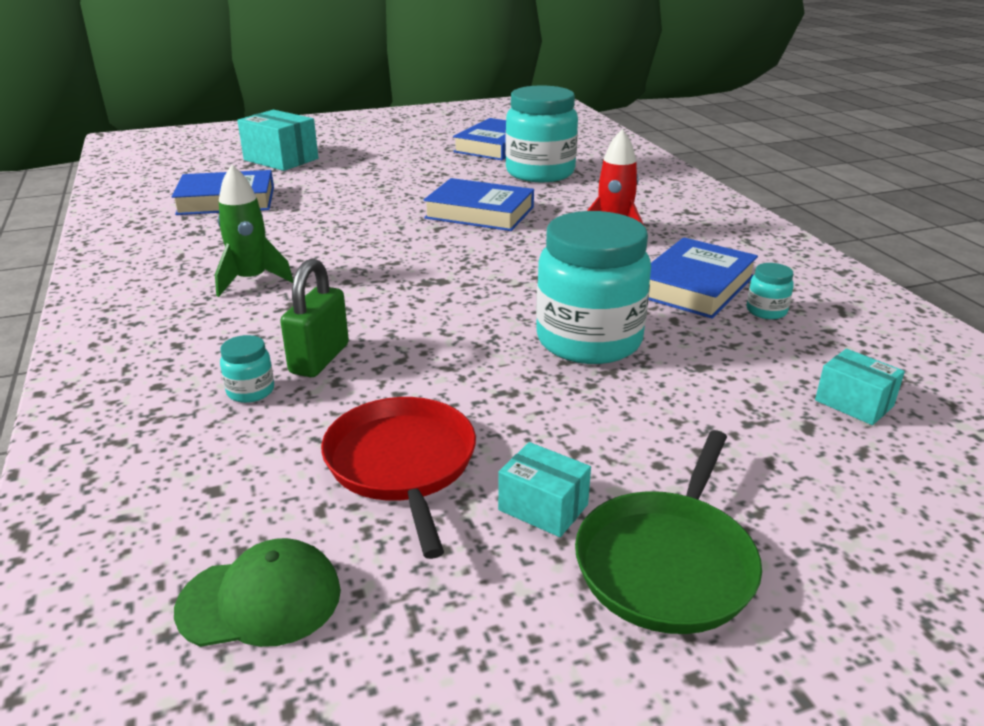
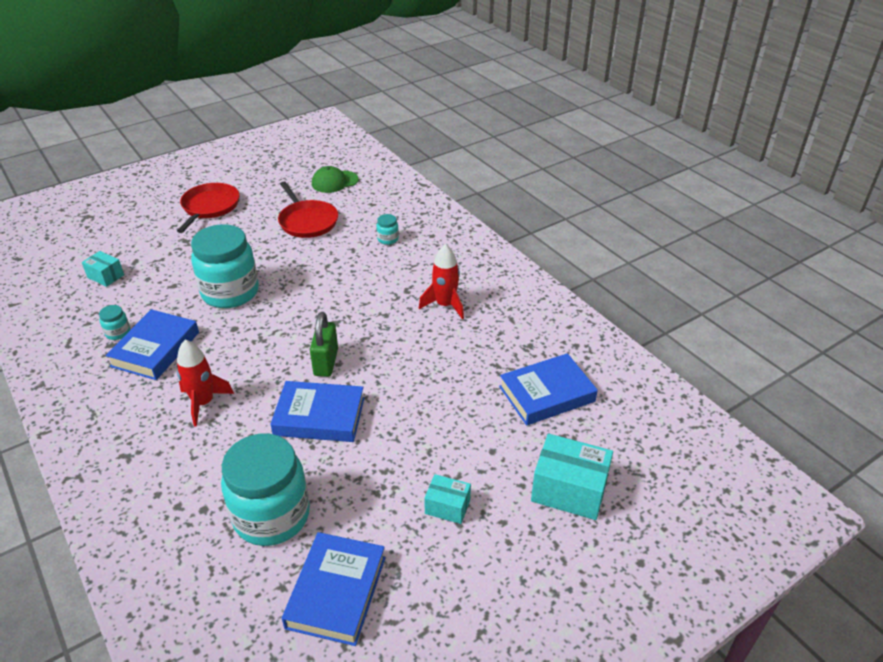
camera: 165 degrees right, 10 degrees up
green rocket [215,165,293,297] -> red rocket [419,244,464,319]
green padlock [280,258,349,377] -> green padlock moved to [310,312,338,377]
turquoise box [498,442,591,537] -> turquoise box moved to [424,474,471,524]
green pan [575,430,762,634] -> red pan [177,183,240,233]

